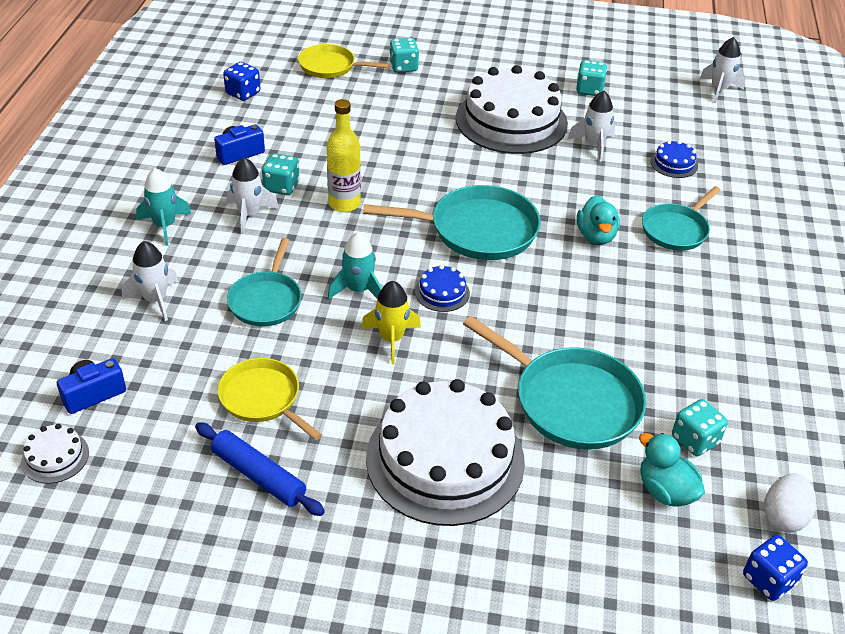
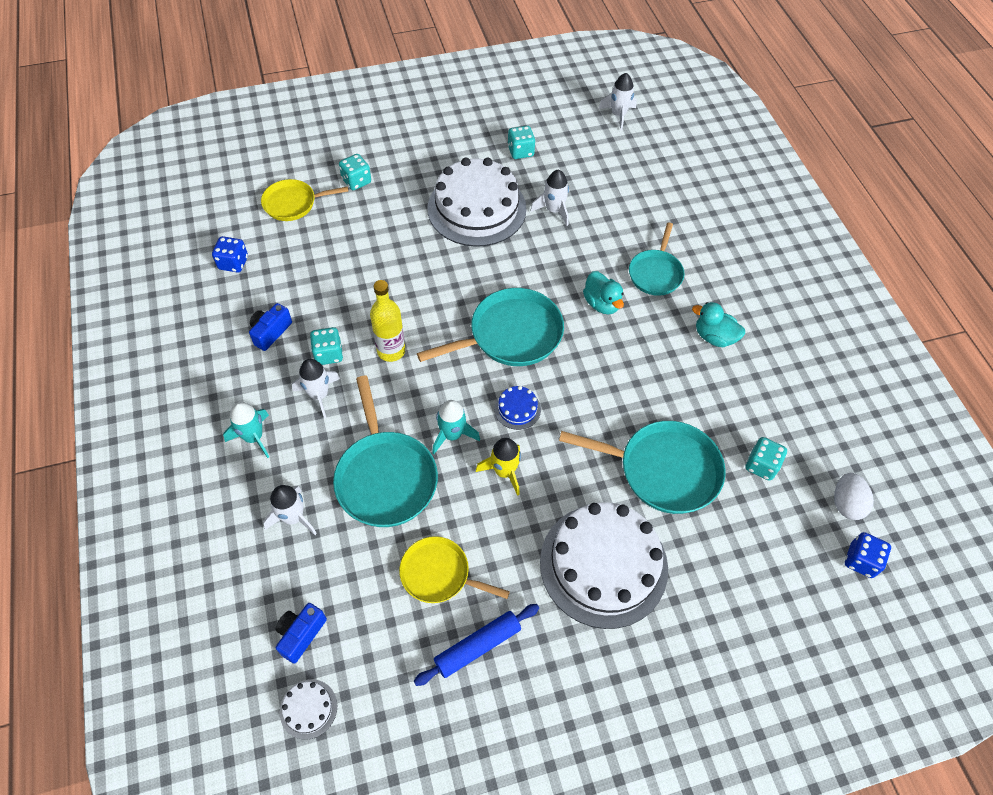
camera: 25 degrees left, 15 degrees up
blue rolling pin [195,422,325,516] -> blue rolling pin turned 45 degrees counterclockwise [414,604,539,686]
turquoise pan [227,238,302,327] -> turquoise pan [333,376,438,527], size x1.58
turquoise duck [639,433,705,507] -> turquoise duck moved to [692,302,745,347]
blue cake [650,140,698,178] -> none

